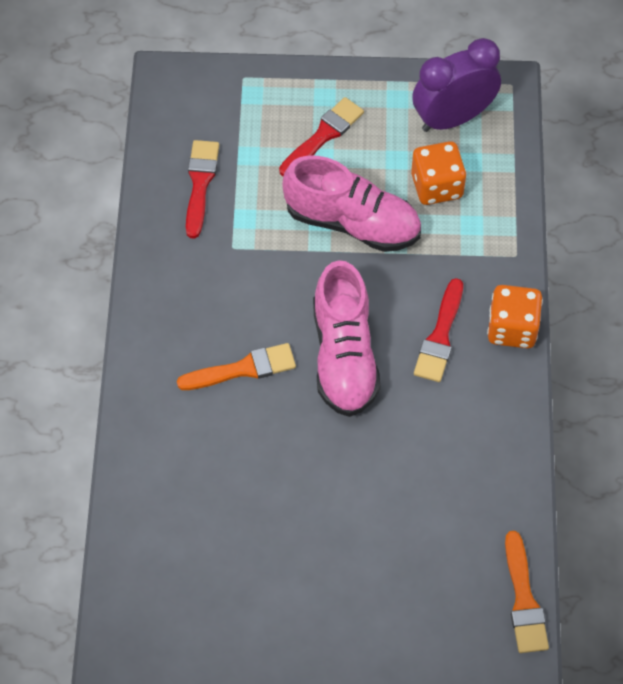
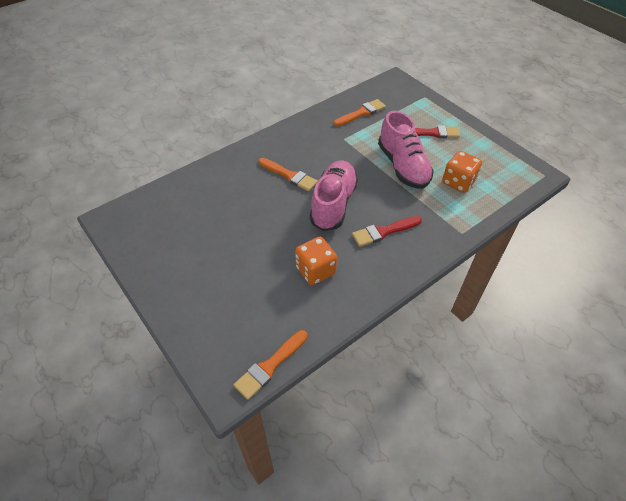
camera: 50 degrees right, 10 degrees down
red brush [186,140,219,239] -> orange brush [333,99,386,127]
pink shoe [313,260,380,417] -> pink shoe turned 150 degrees clockwise [310,160,358,231]
purple clock [412,38,501,132] -> none
orange dice [487,285,543,348] -> orange dice moved to [295,237,337,285]

